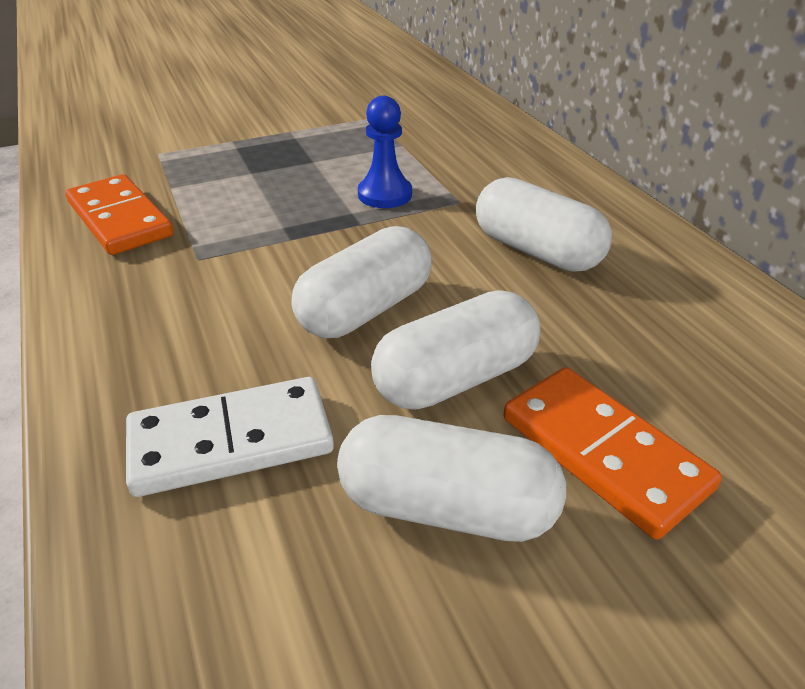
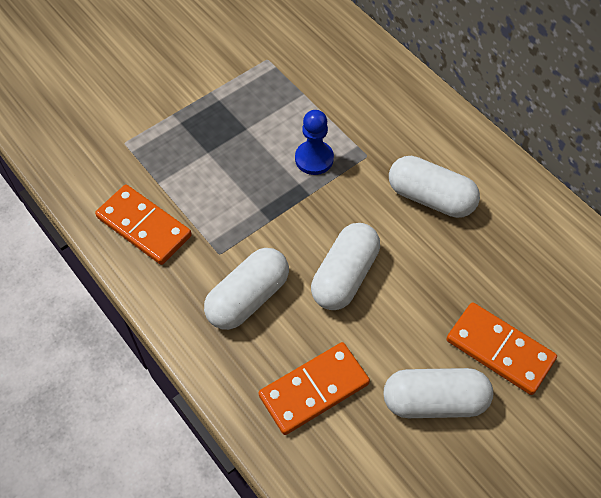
camera: 15 degrees left, 20 degrees up
white domino [126,377,334,497] -> orange domino [259,342,370,435]
white capsule [371,290,540,410] -> white capsule moved to [204,248,289,330]

